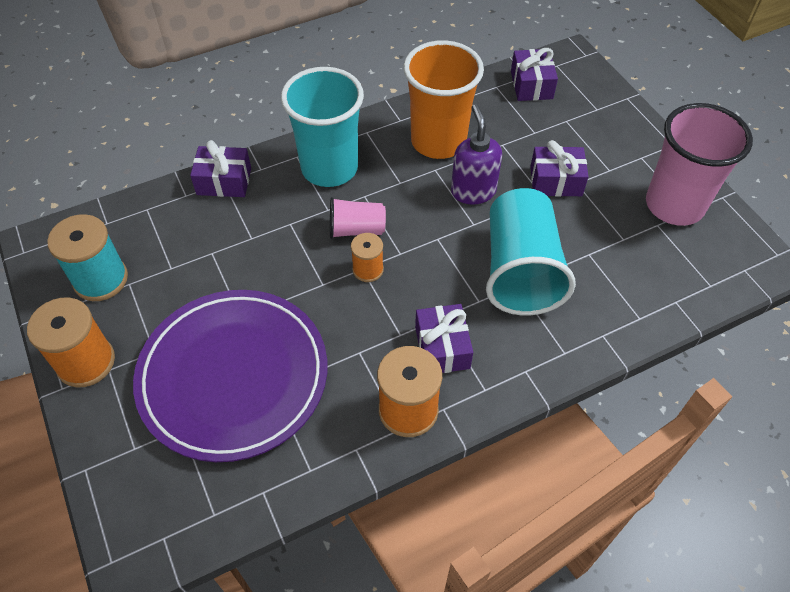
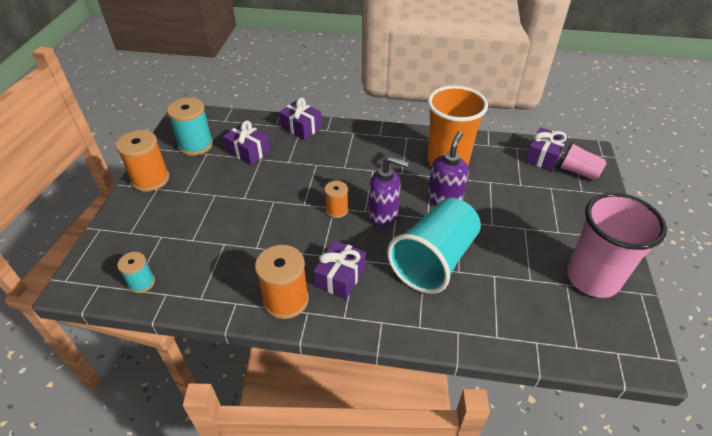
camera: 35 degrees right, 10 degrees down
purple plate [133,290,327,462] -> none
turquoise cup [281,67,364,187] -> none
pink cup [330,197,386,239] -> pink cup moved to [558,142,607,180]
purple gift [530,140,589,197] -> purple gift moved to [223,121,270,165]
none -> turquoise spool [117,252,155,293]
none -> purple soap dispenser [369,156,409,227]

